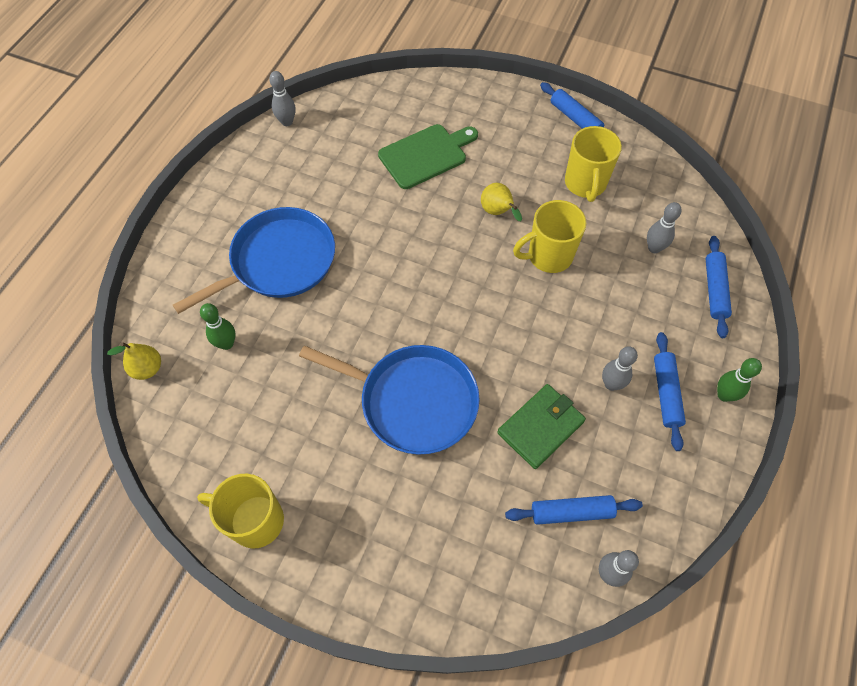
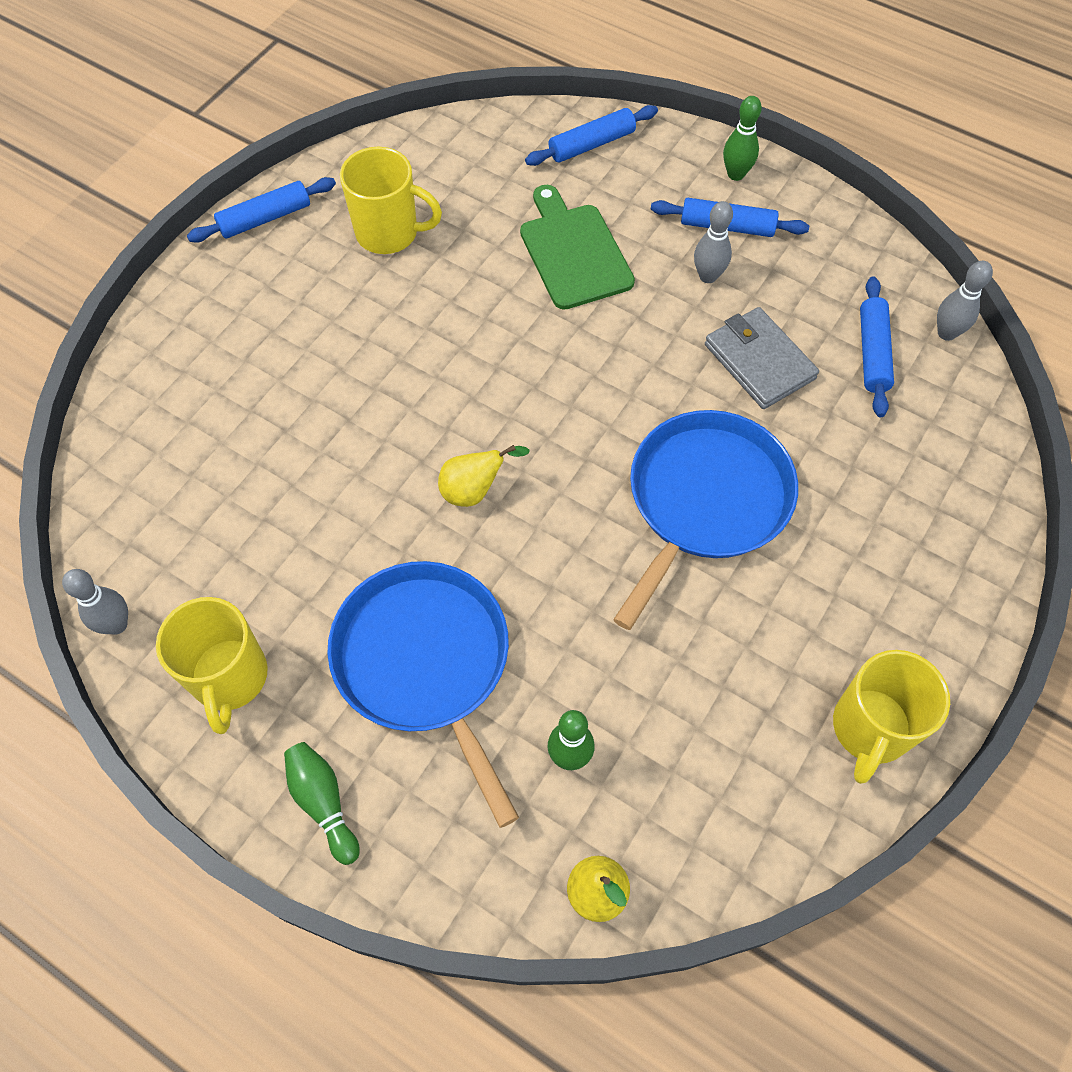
camera: 80 degrees left, 0 degrees up
green cutting board [378,124,478,189] -> green cutting board moved to [520,185,635,310]
yellow pear [481,183,522,221] -> yellow pear moved to [438,445,530,507]
green wallet [497,384,586,469] -> grey wallet [705,307,819,409]
yellow mug [513,200,586,273] -> yellow mug moved to [156,597,268,734]
grey bowling pin [647,202,681,253] -> none
blue rolling pin [705,236,732,338] -> blue rolling pin turned 45 degrees counterclockwise [525,105,658,166]
none -> green bowling pin [284,742,360,865]

